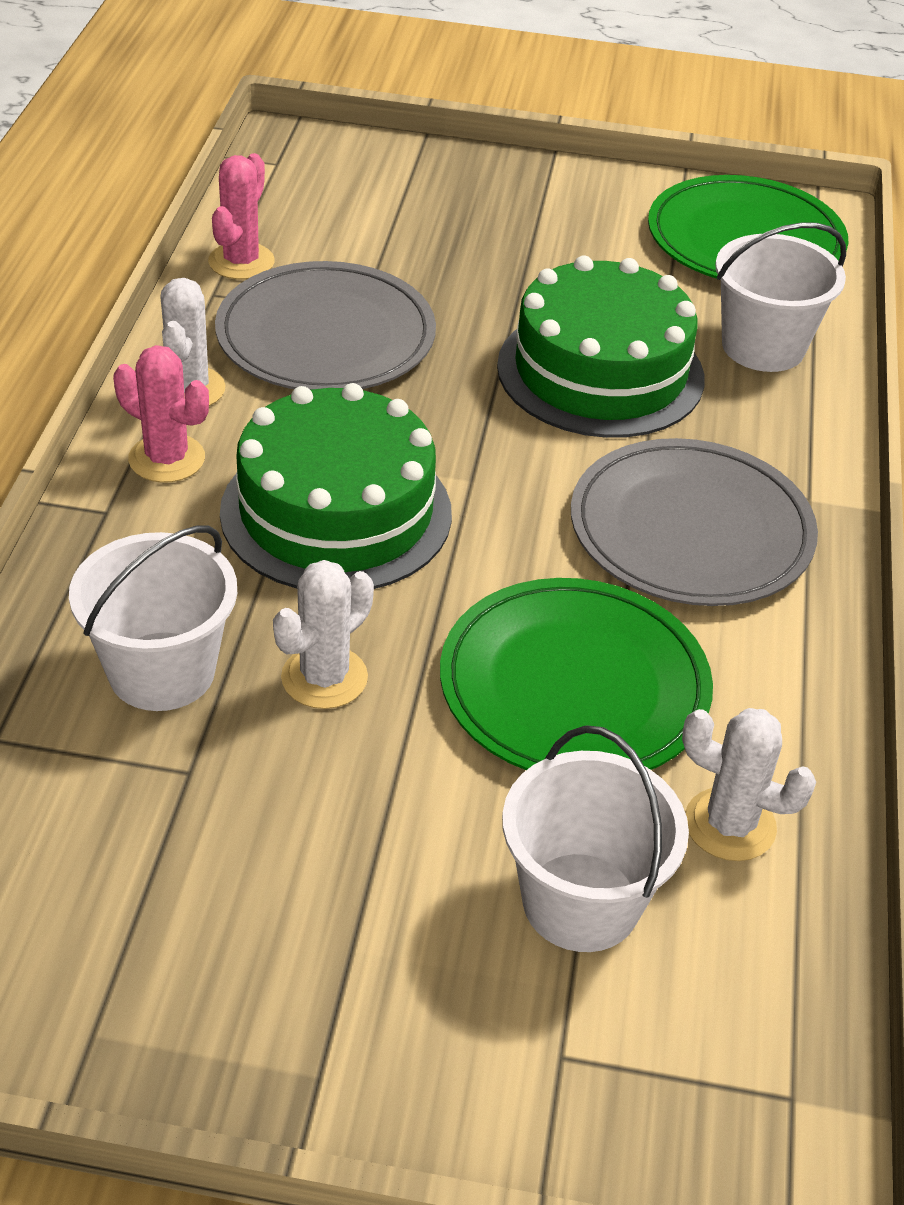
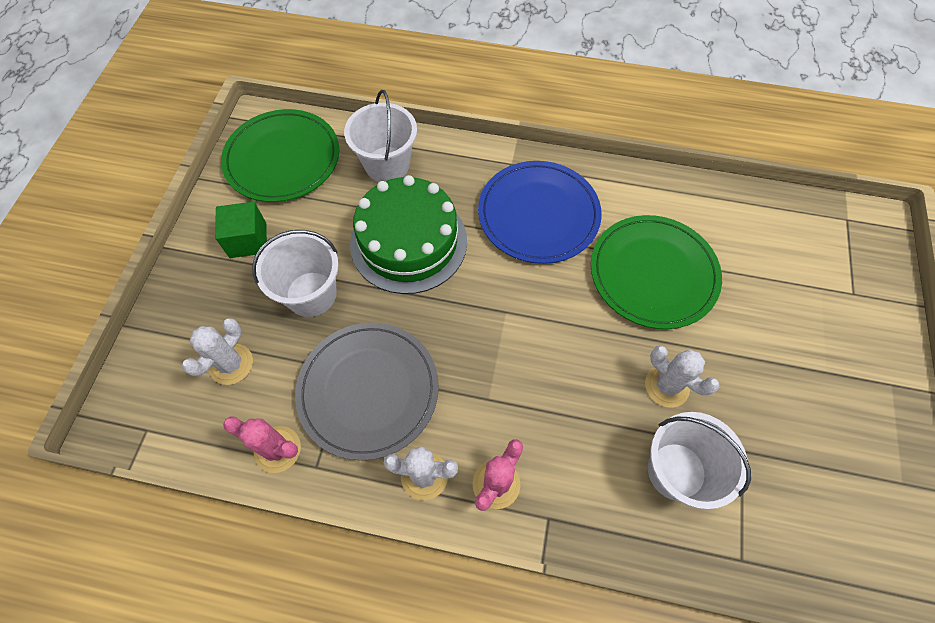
camera: 85 degrees left, 20 degrees up
green cake [220,383,452,589] -> none
white bucket [502,726,689,952] -> white bucket moved to [252,230,339,317]
grey plate [571,438,818,606] -> blue plate [478,161,602,264]
white cactus [682,708,816,861] -> white cactus moved to [182,318,253,385]
none -> green cube [215,202,267,258]

